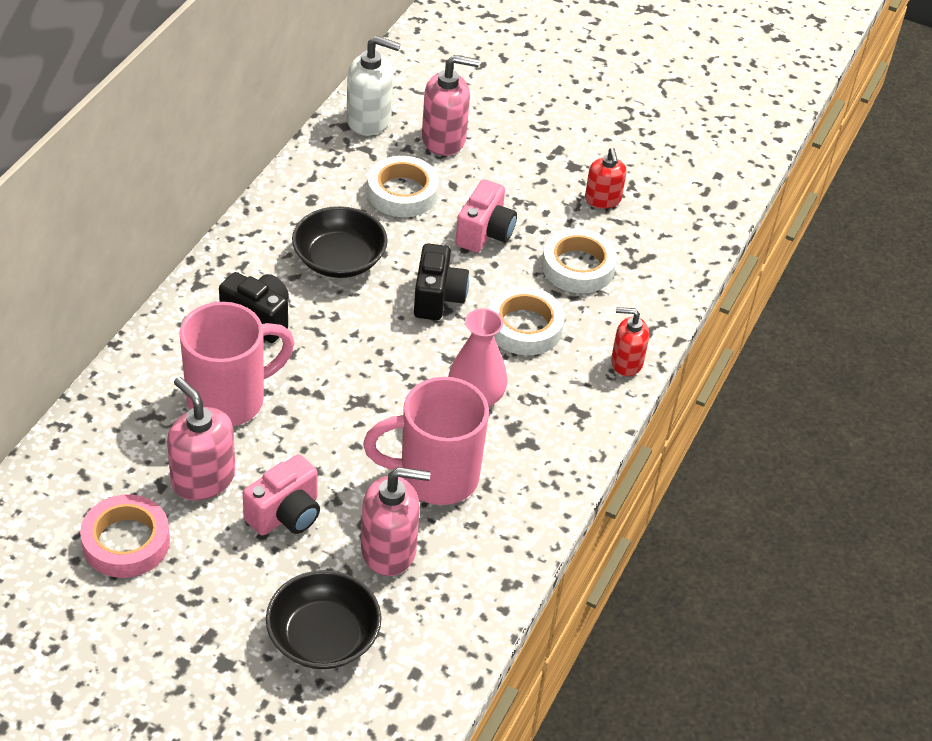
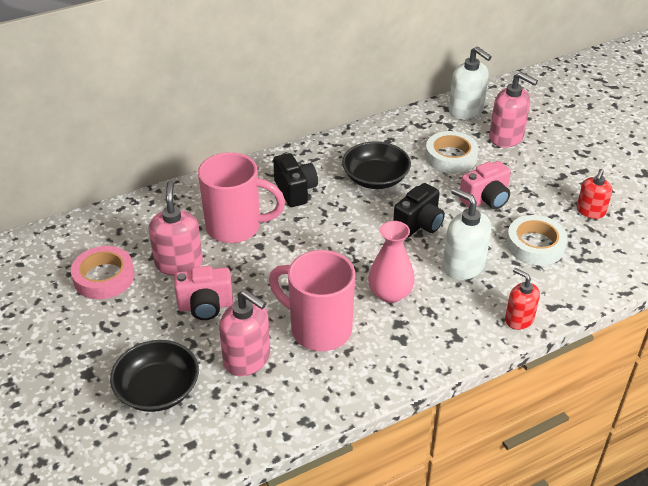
camera: 40 degrees right, 5 degrees down
white tape [489,287,565,355] -> white soap dispenser [443,187,491,280]

